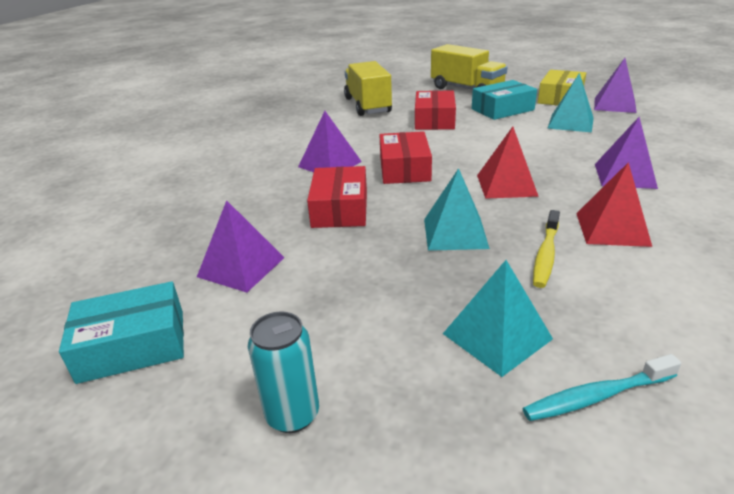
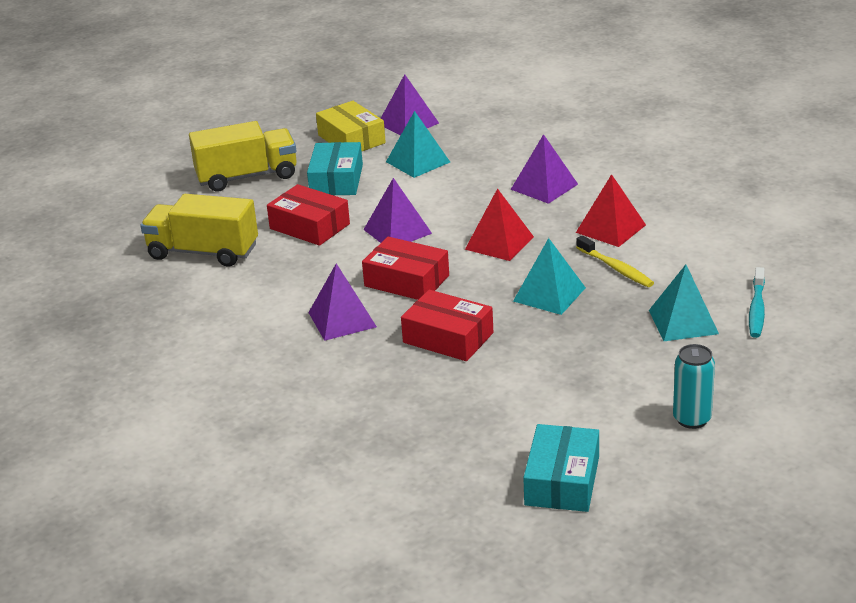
camera: 60 degrees left, 0 degrees up
purple pyramid [197,200,284,293] -> purple pyramid moved to [363,178,432,243]

